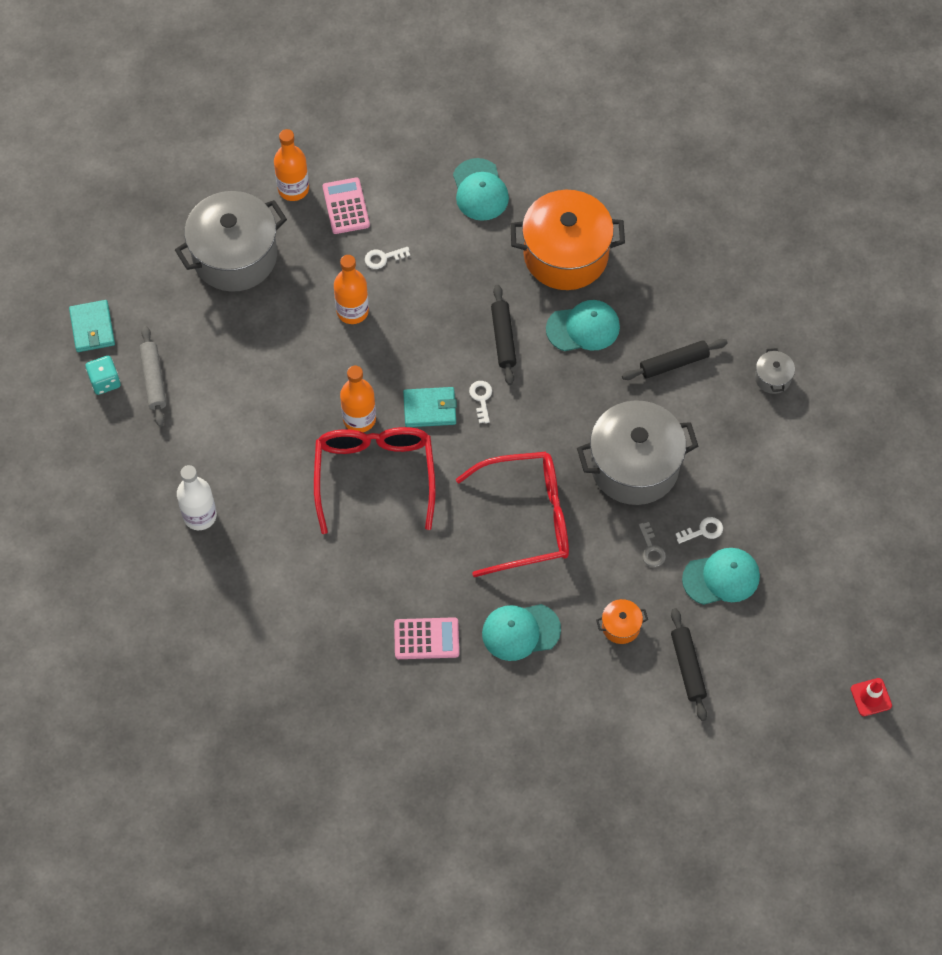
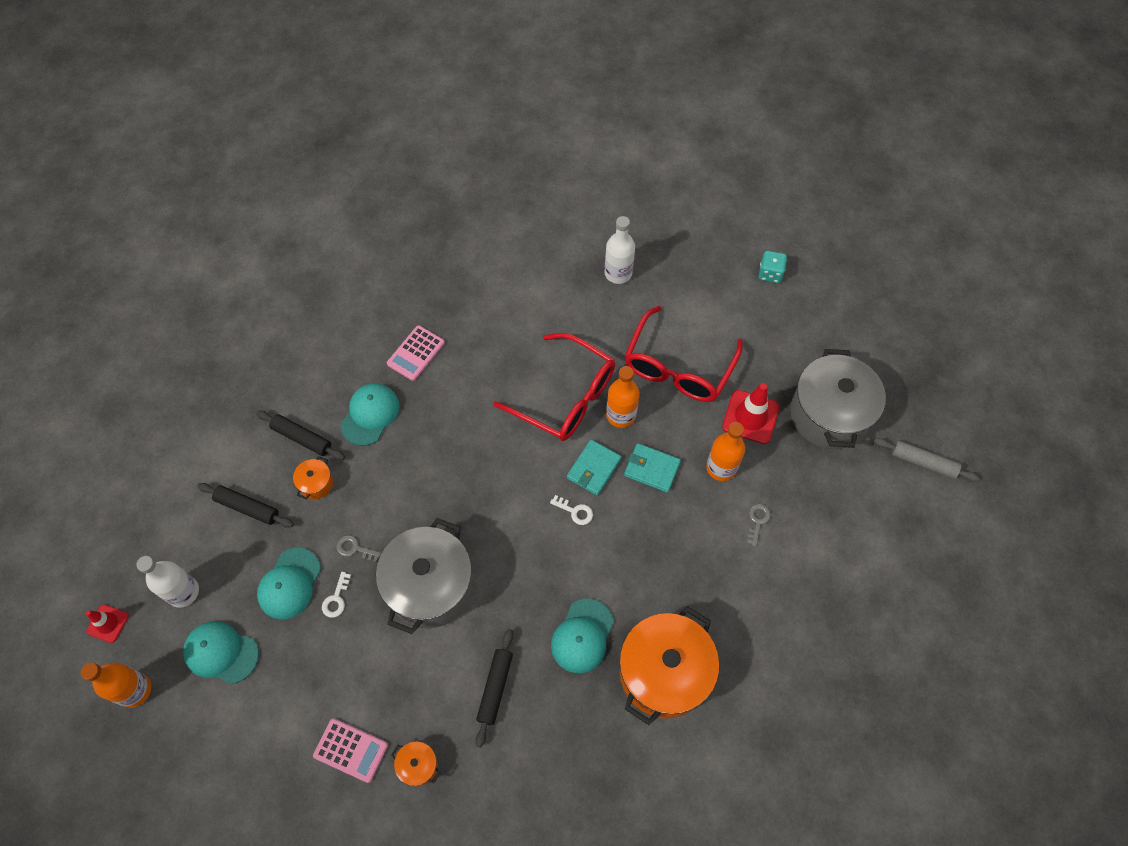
camera: 125 degrees right, 0 degrees up
turquoise wallet [69,300,115,352] -> turquoise wallet moved to [624,443,681,493]
grey rolling pin [139,326,166,427] -> grey rolling pin moved to [874,438,980,482]
orange bottle [274,129,309,201] -> orange bottle moved to [81,662,151,708]
pink calculator [323,177,370,234] -> pink calculator moved to [313,718,388,783]
white key [365,247,410,269] -> grey key [747,504,771,547]
turquoise cap [453,158,509,221] -> turquoise cap moved to [183,621,259,684]
red glasses [456,452,569,577] -> red glasses moved to [625,306,743,402]
black rolling pin [491,285,516,385] -> black rolling pin moved to [256,410,345,460]
grey pot [755,348,795,394] -> orange pot [391,741,441,786]
none -> white bottle [136,556,199,608]
none -> red traffic cone [722,383,780,444]

